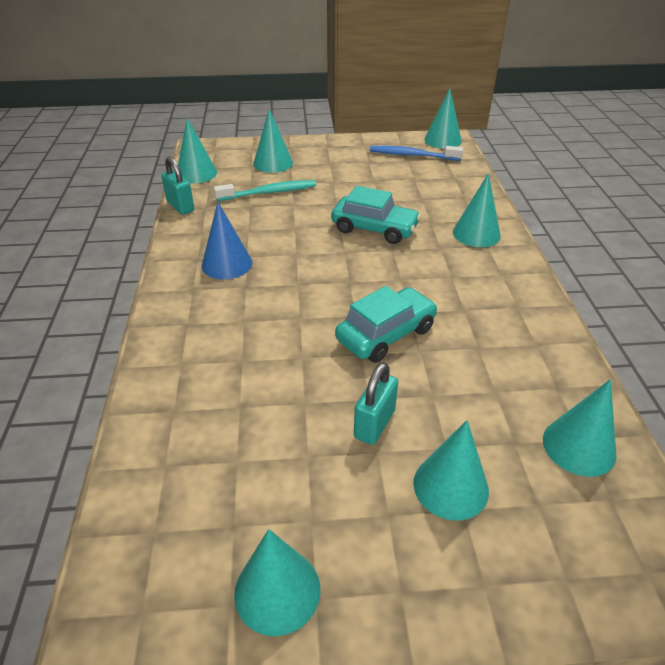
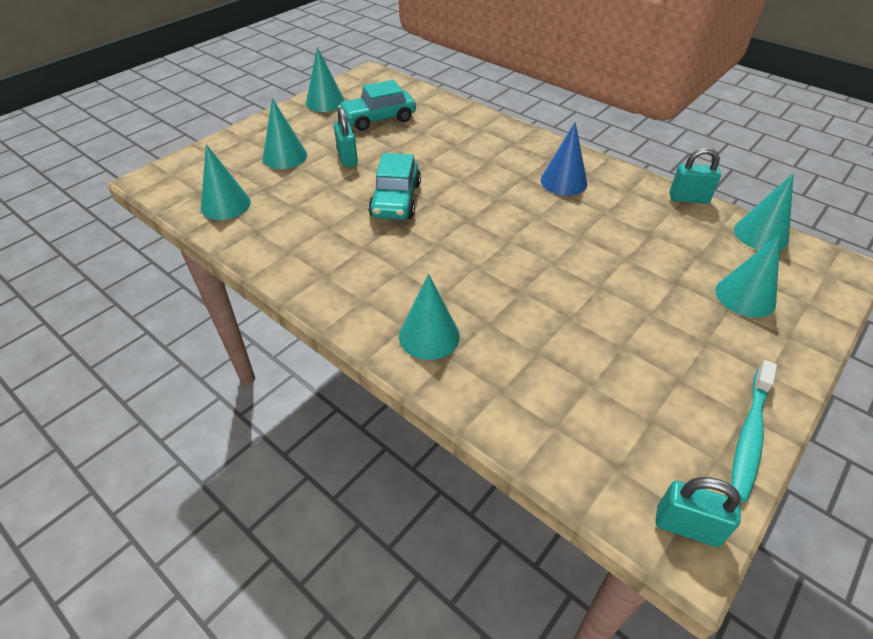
camera: 135 degrees right, 5 degrees up
turquoise toothbrush [214,180,316,201] -> turquoise toothbrush moved to [731,360,777,502]
turquoise car [331,186,421,244] -> turquoise car moved to [338,80,416,131]
blue toothbrush [370,146,464,161] -> none
turquoise cone [424,89,462,149] -> turquoise padlock [655,477,741,547]

